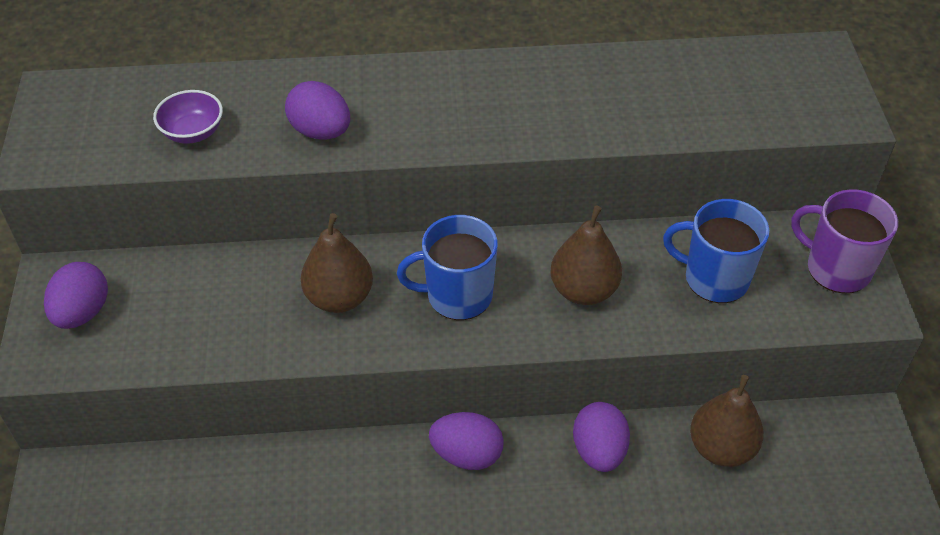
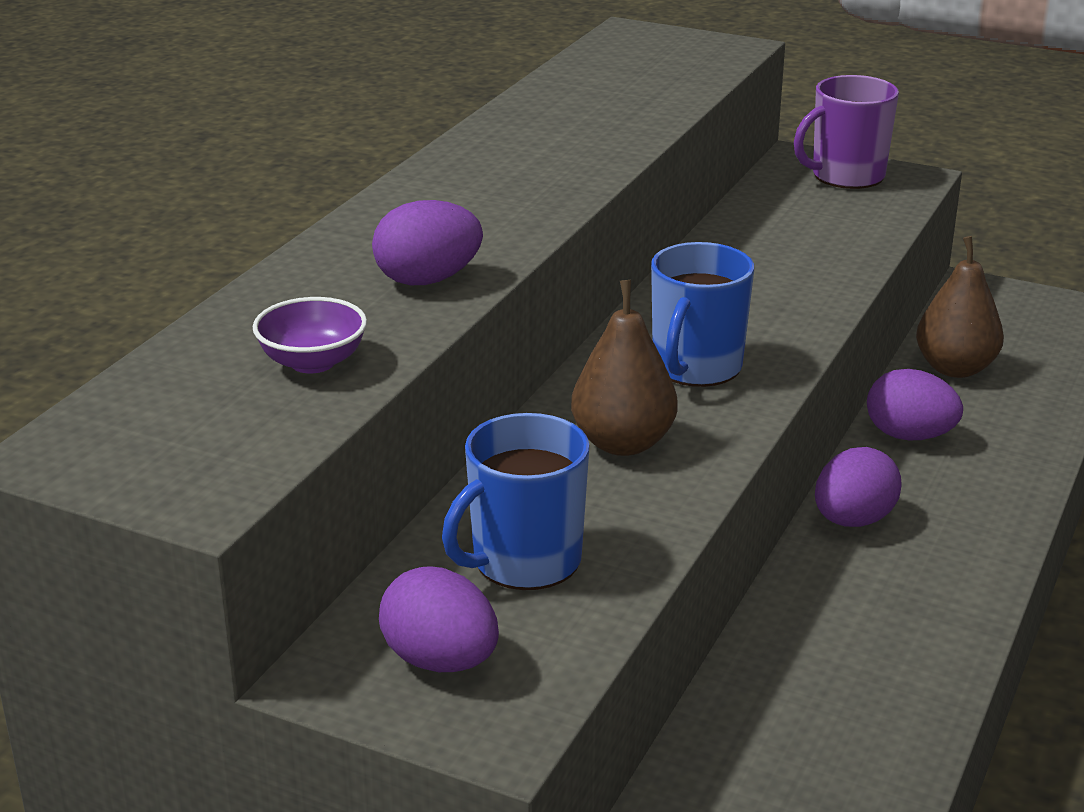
camera: 60 degrees left, 20 degrees down
brown pear [550,206,622,305] -> none
blue mug [663,199,770,303] -> blue mug moved to [442,413,590,590]

